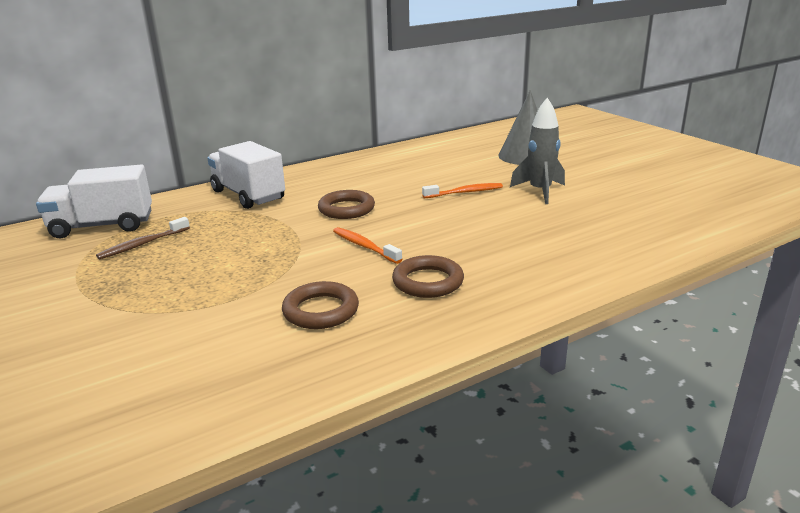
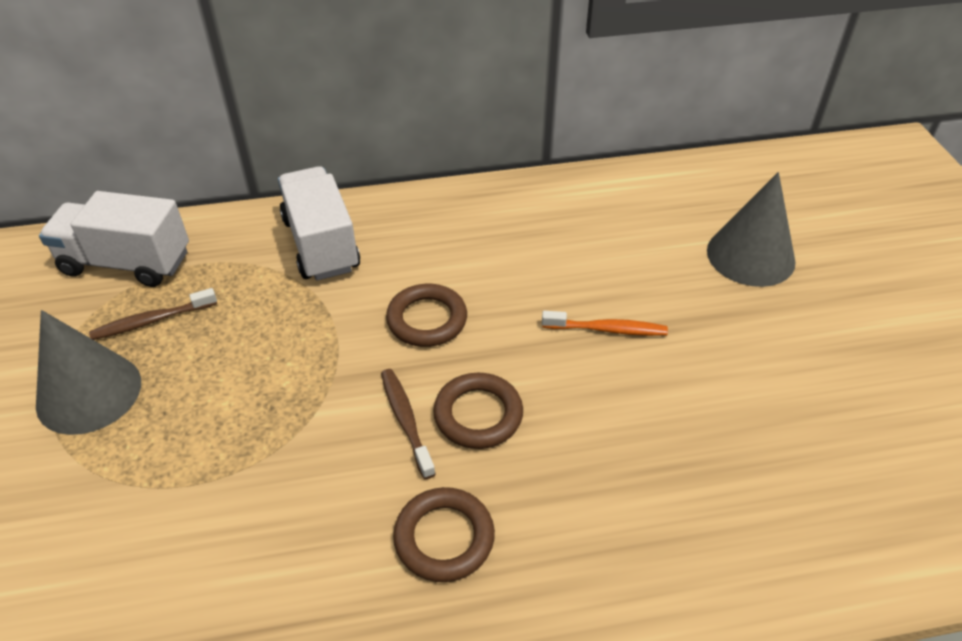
camera: 20 degrees right, 20 degrees up
brown ring [282,281,359,329] -> brown ring moved to [433,373,523,449]
orange toothbrush [333,227,403,264] -> brown toothbrush [381,369,436,479]
grey rocket [510,98,565,204] -> none
none -> grey cone [36,310,141,435]

